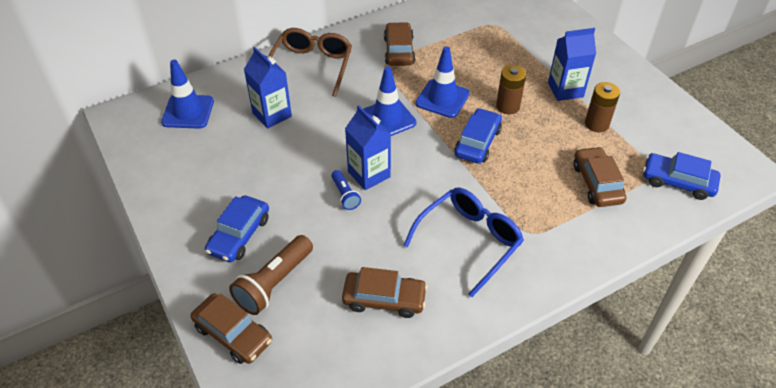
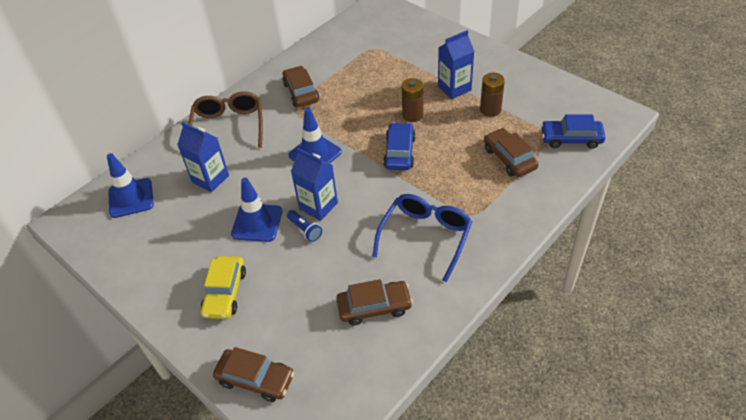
camera: 15 degrees left, 0 degrees up
blue car [205,195,269,262] -> yellow car [201,256,246,319]
brown flashlight [229,235,313,315] -> none
blue traffic cone [415,46,470,118] -> blue traffic cone moved to [231,178,282,242]

